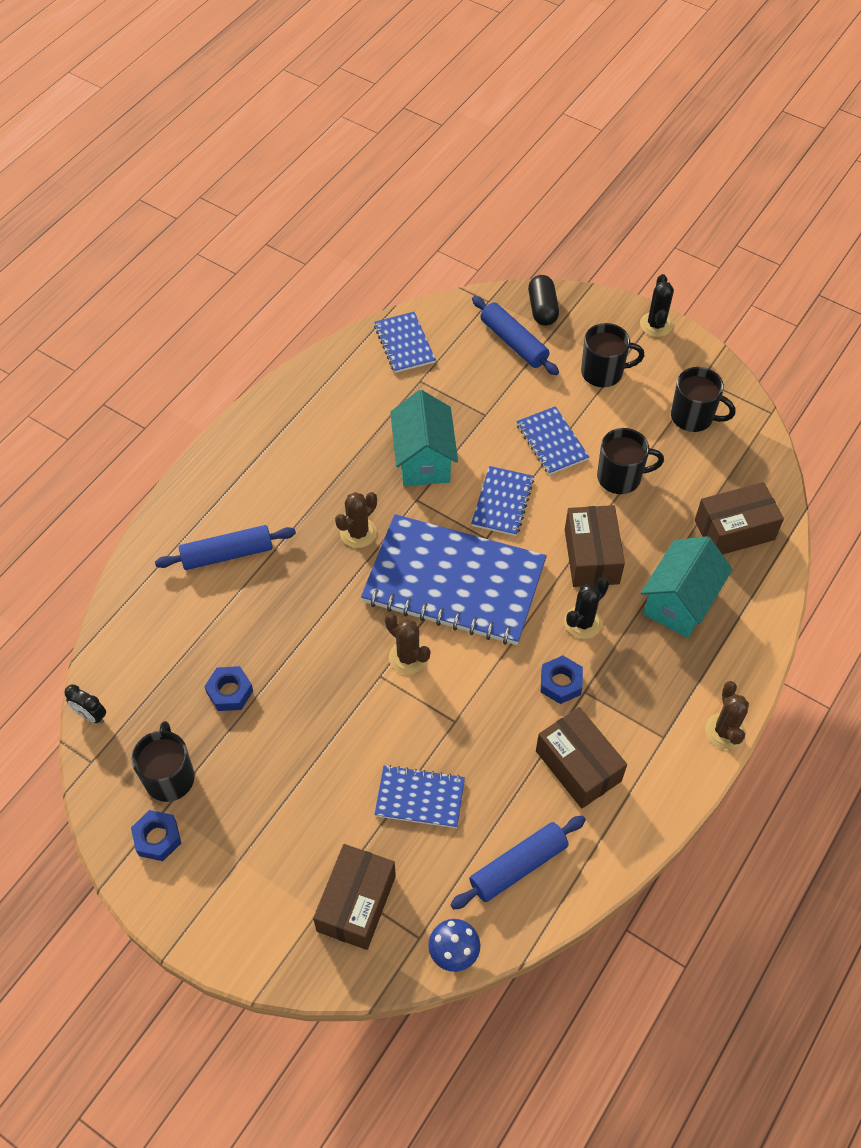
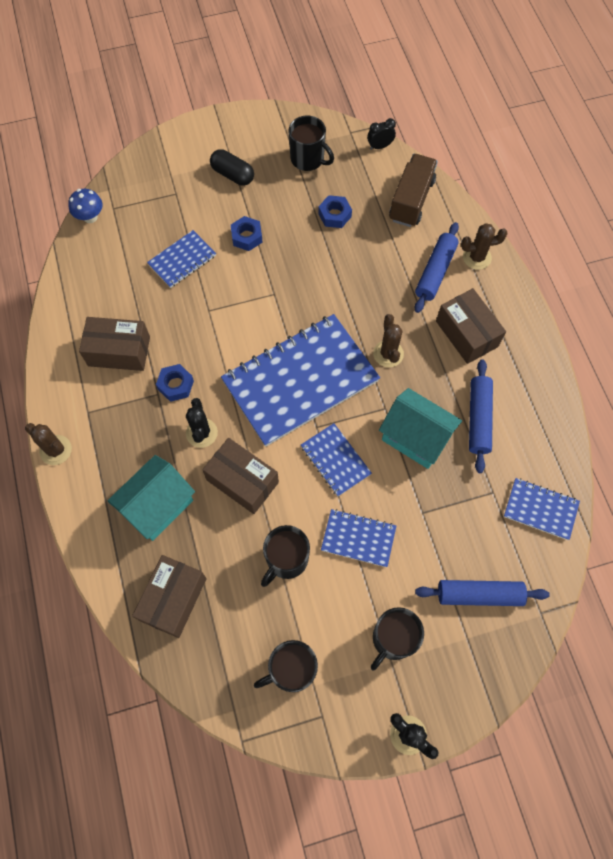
camera: 130 degrees right, 10 degrees up
blue nut [131,810,181,861] -> blue nut moved to [231,216,262,251]
brown box [313,844,396,950] -> brown box moved to [436,288,506,364]
brown cactus [385,613,430,674] -> brown cactus moved to [461,223,508,270]
blue rolling pin [450,816,586,910] -> blue rolling pin moved to [469,359,493,473]
black capsule [528,275,559,326] -> black capsule moved to [210,149,254,185]
turquoise house [641,536,733,638] -> turquoise house turned 60 degrees clockwise [107,455,195,541]
none -> brown truck [389,154,438,227]

